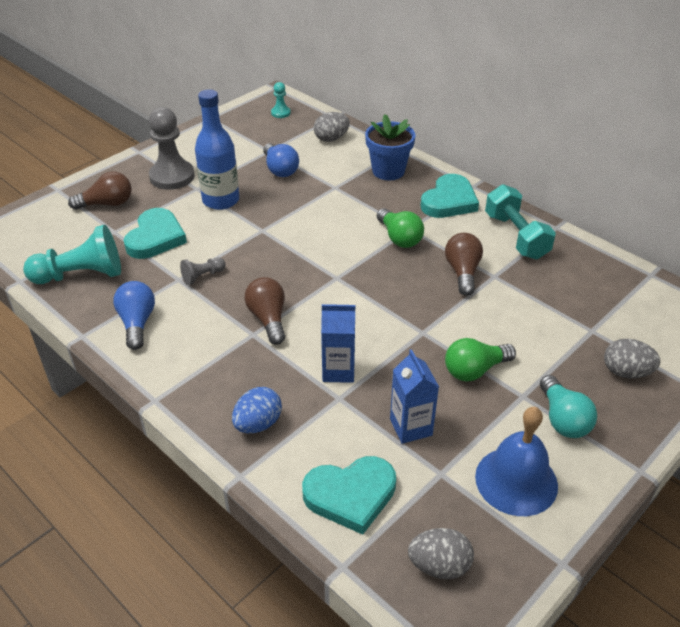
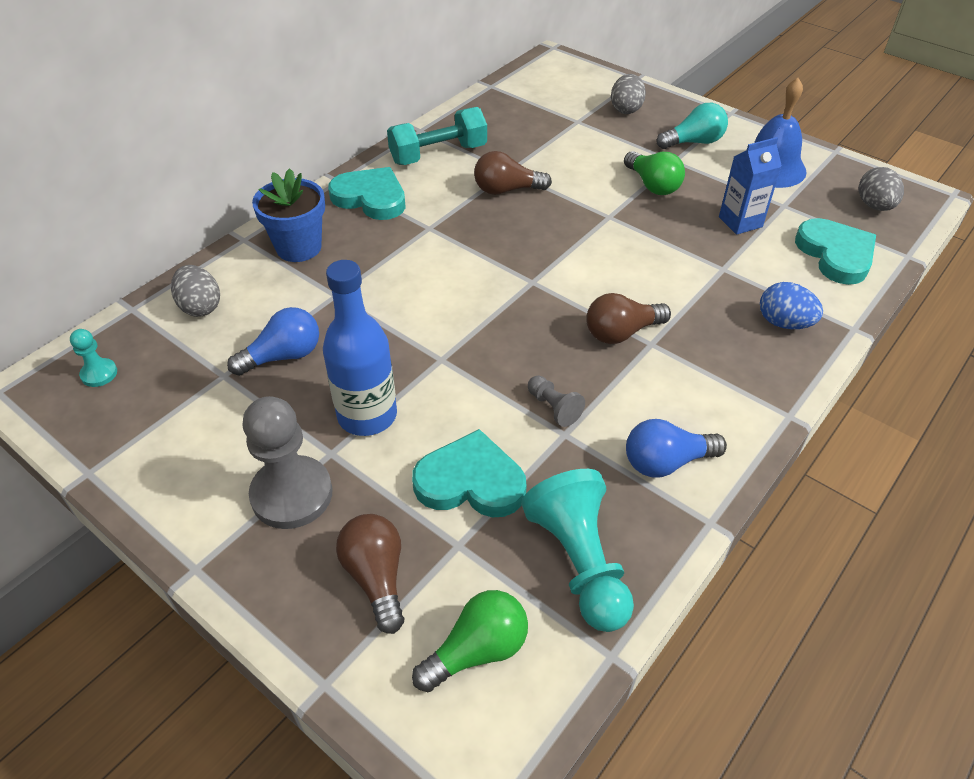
camera: 95 degrees left, 5 degrees up
blue carton [321,304,355,383] -> none
green light bulb [377,208,424,248] -> green light bulb moved to [412,590,528,692]

